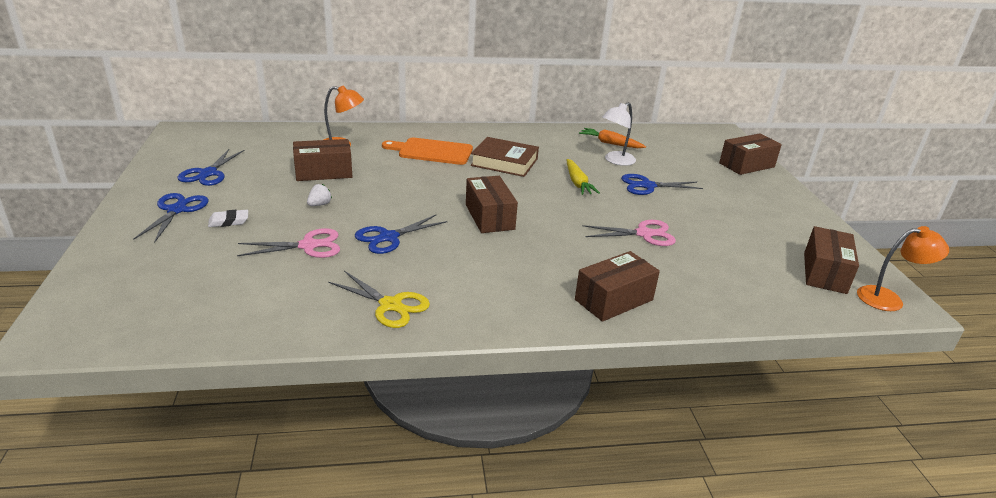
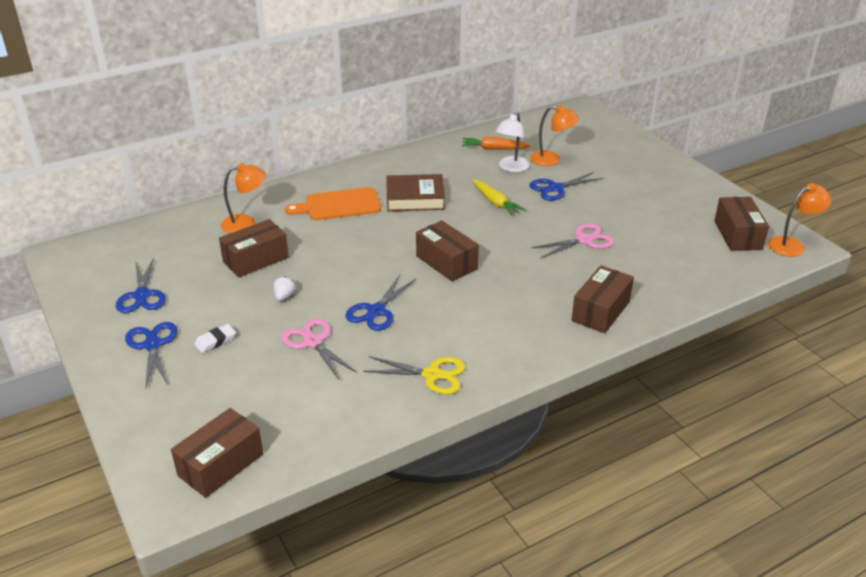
camera: 20 degrees left, 5 degrees up
pink scissors [237,228,340,258] -> pink scissors turned 90 degrees counterclockwise [281,318,357,380]
brown box [719,134,782,175] -> brown box moved to [171,408,263,498]
none -> orange lamp [530,105,579,166]

